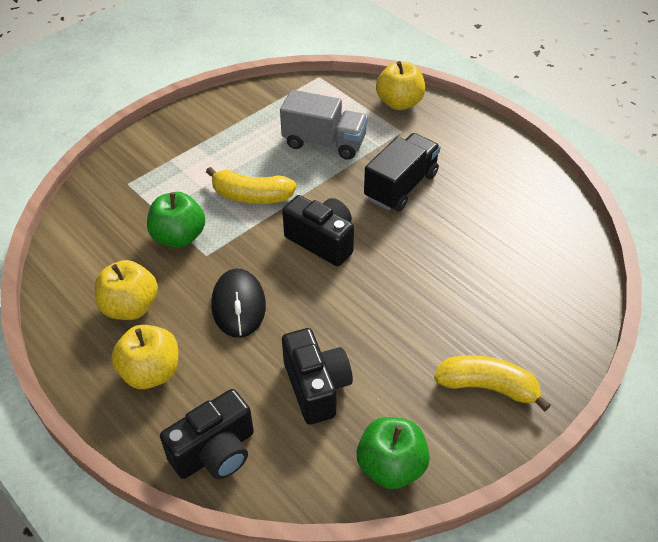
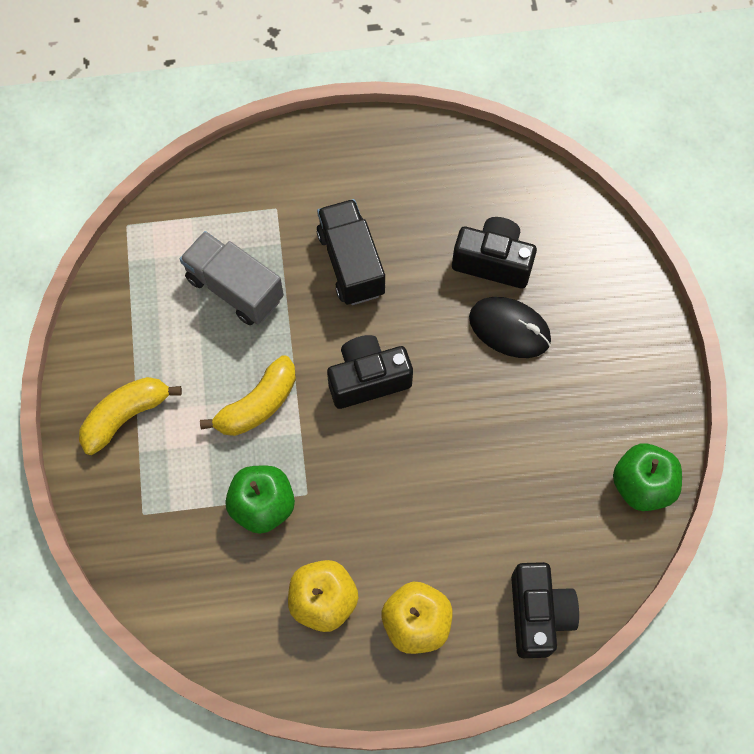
camera: 55 degrees left, 20 degrees up
black mouse [211,268,266,338] -> black mouse moved to [469,297,551,358]
grey truck [280,90,368,160] -> grey truck turned 105 degrees counterclockwise [180,231,284,325]
black camera [282,328,353,425] -> black camera moved to [452,217,537,289]
yellow apple [376,61,425,110] -> none
yellow banana [434,355,551,412] -> yellow banana moved to [79,377,182,455]

